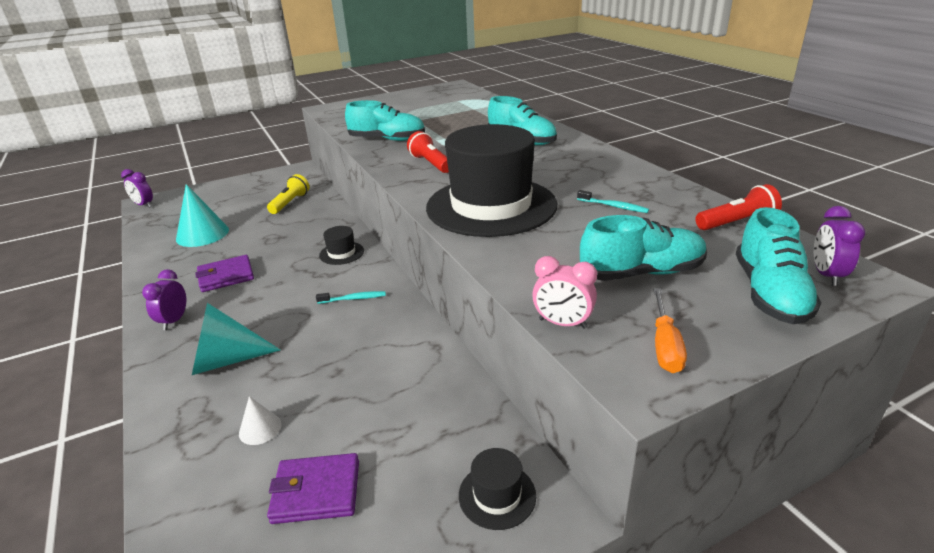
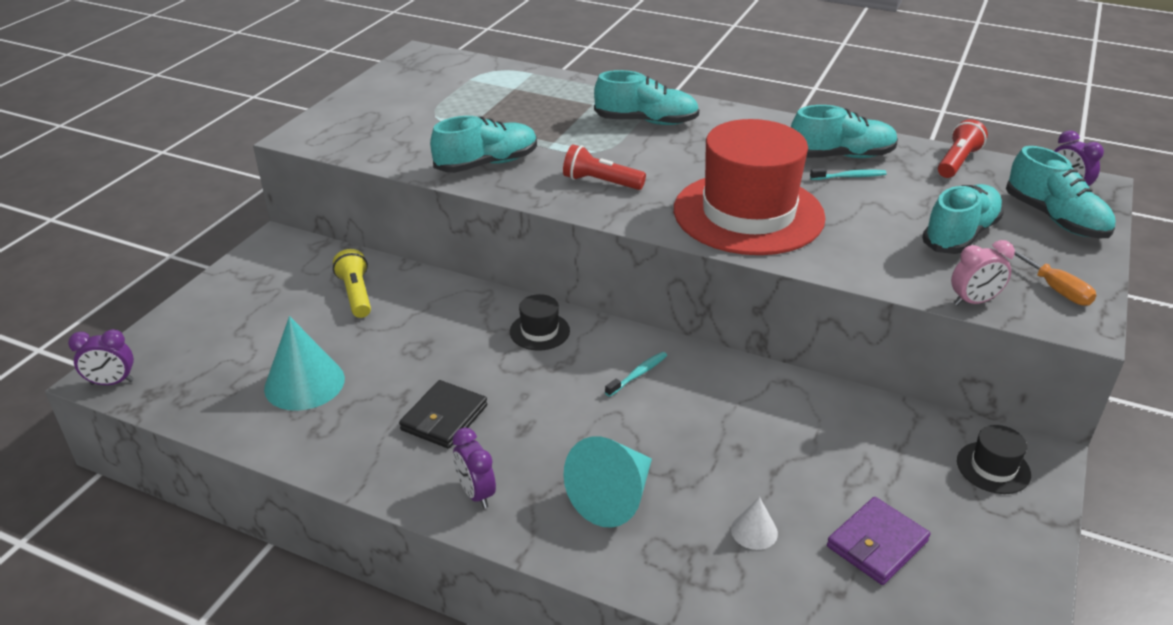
camera: 40 degrees left, 5 degrees up
purple wallet [195,255,254,292] -> black wallet [399,380,487,449]
black hat [426,124,557,237] -> red hat [674,119,826,255]
none -> turquoise shoe [791,105,898,158]

